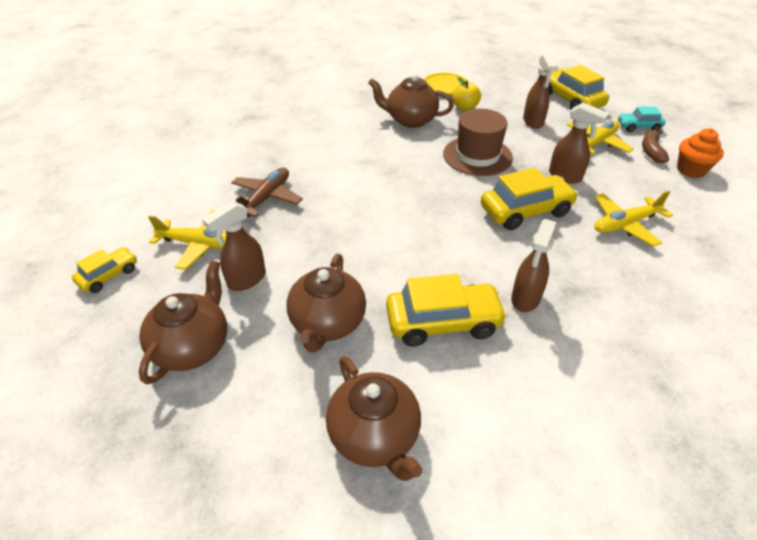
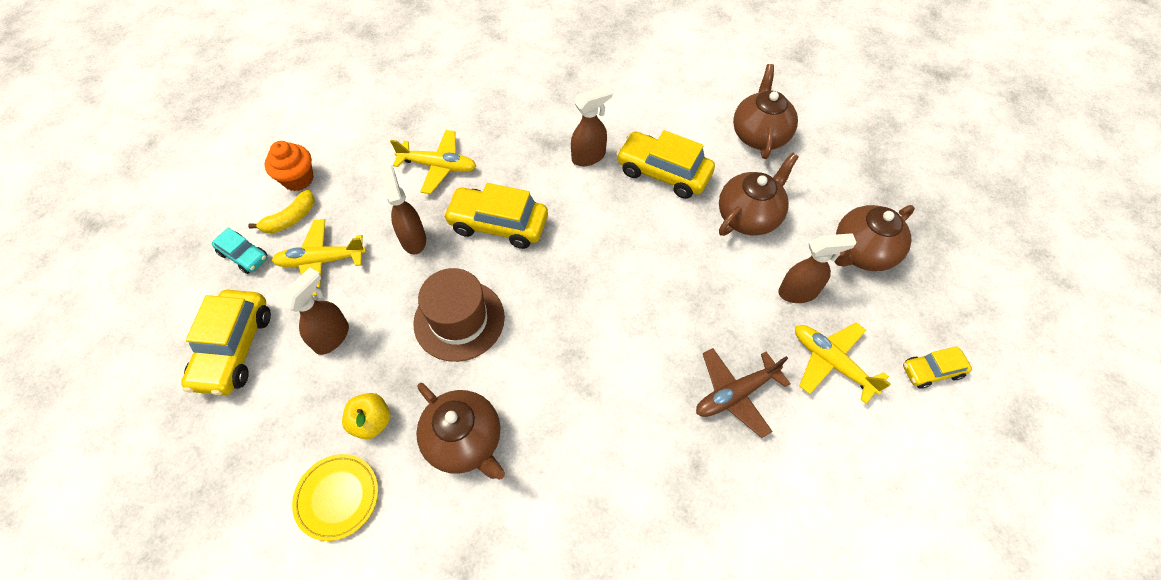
camera: 145 degrees left, 15 degrees up
brown banana [642,130,669,163] -> yellow banana [248,190,314,234]

